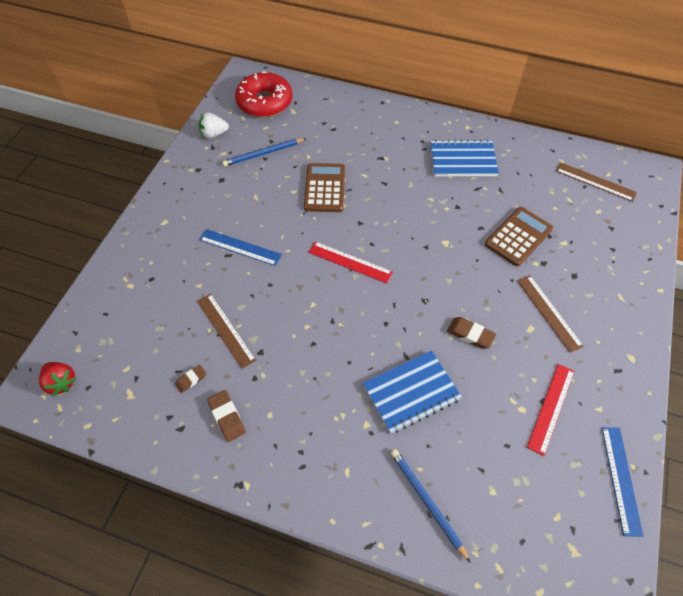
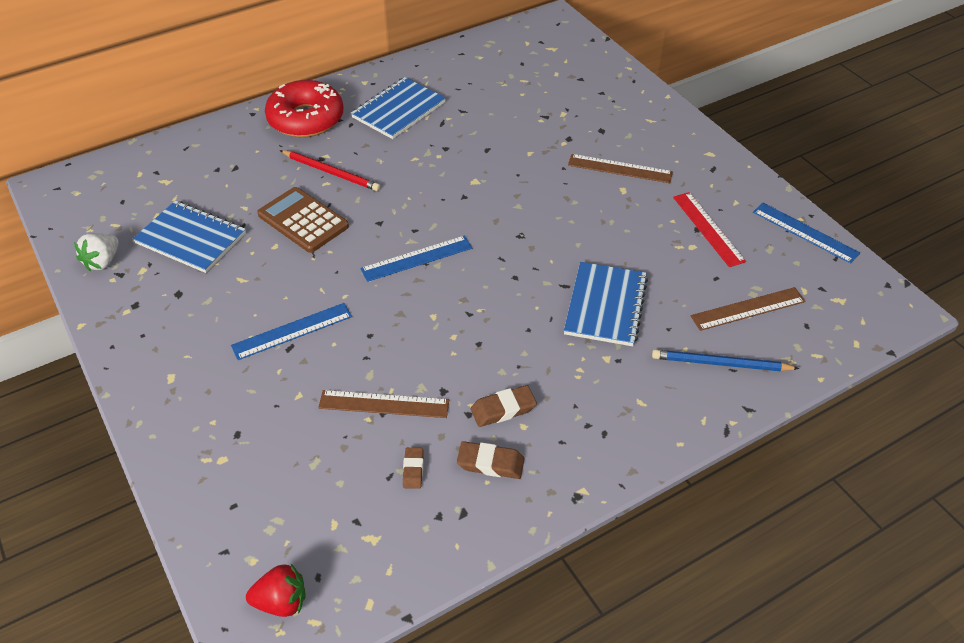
camera: 50 degrees left, 10 degrees down
blue pencil [222,138,307,166] -> blue notebook [133,201,246,273]
red donut [235,71,292,117] -> red donut moved to [265,80,344,137]
red ruler [308,242,393,283] -> blue ruler [360,236,472,282]
brown eraser [447,317,496,349] -> brown eraser moved to [471,385,537,427]
brown calculator [485,207,553,267] -> none
brown ruler [556,162,637,202] -> brown ruler moved to [691,287,806,331]
none -> red pencil [280,150,380,191]

